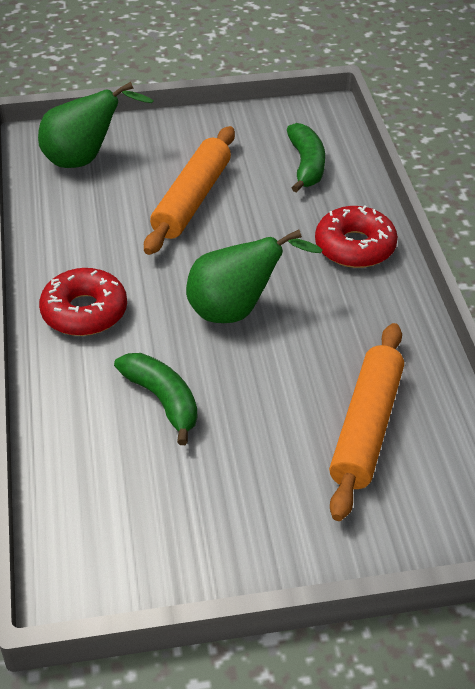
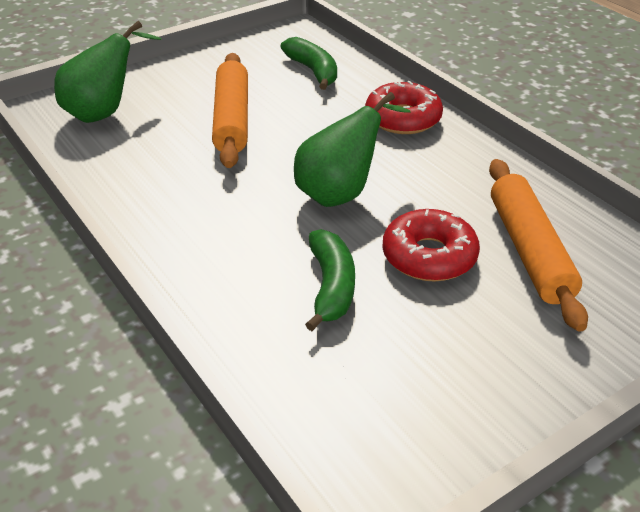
camera: 25 degrees left, 5 degrees down
red donut [39,268,127,336] -> red donut moved to [382,209,480,282]
green banana [114,353,198,445] -> green banana turned 60 degrees clockwise [305,229,355,331]

